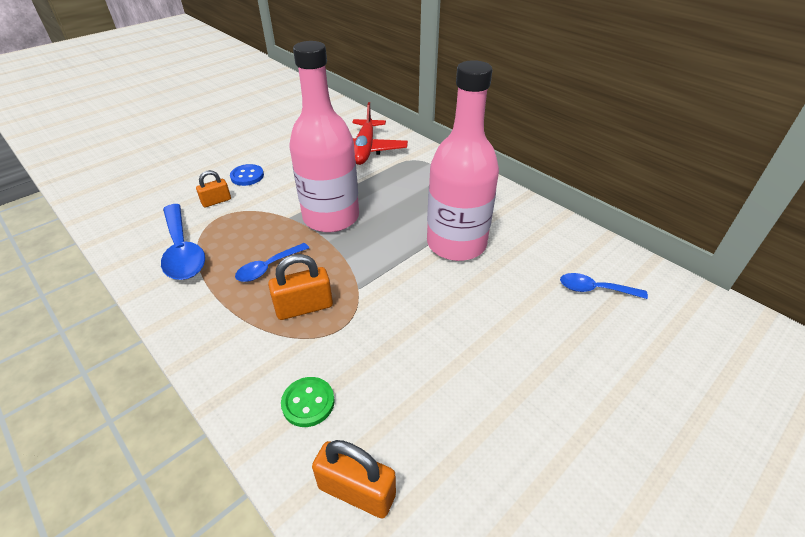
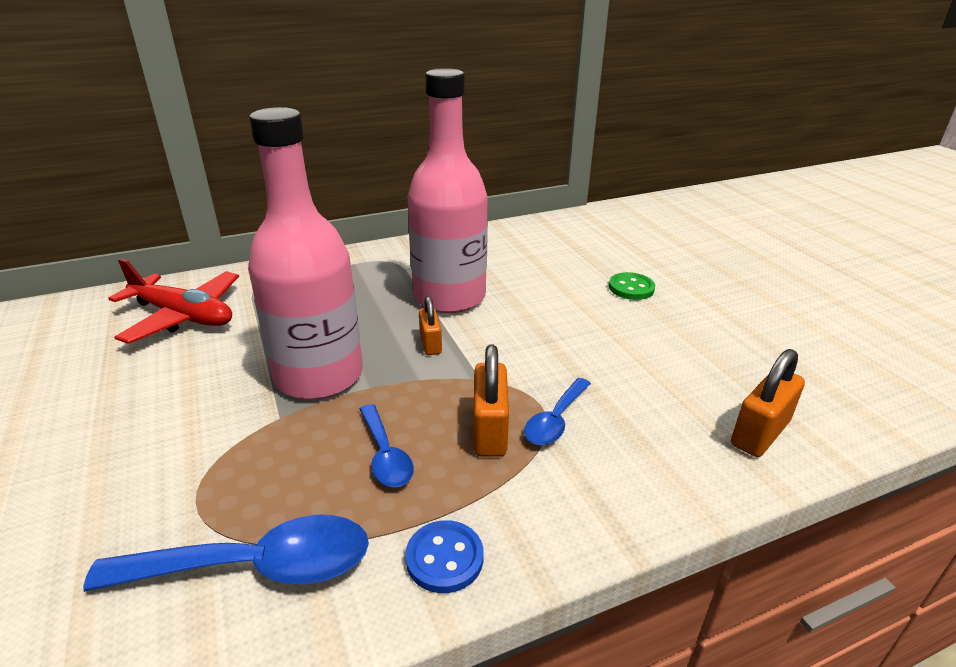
camera: 70 degrees left, 10 degrees down
orange padlock [196,170,231,207] -> orange padlock moved to [419,296,442,355]
blue button [230,164,264,186] -> blue button moved to [405,520,484,593]
green button [281,377,335,427] -> green button moved to [609,272,655,300]
blue spoon [560,273,648,299] -> blue spoon moved to [524,378,591,445]

